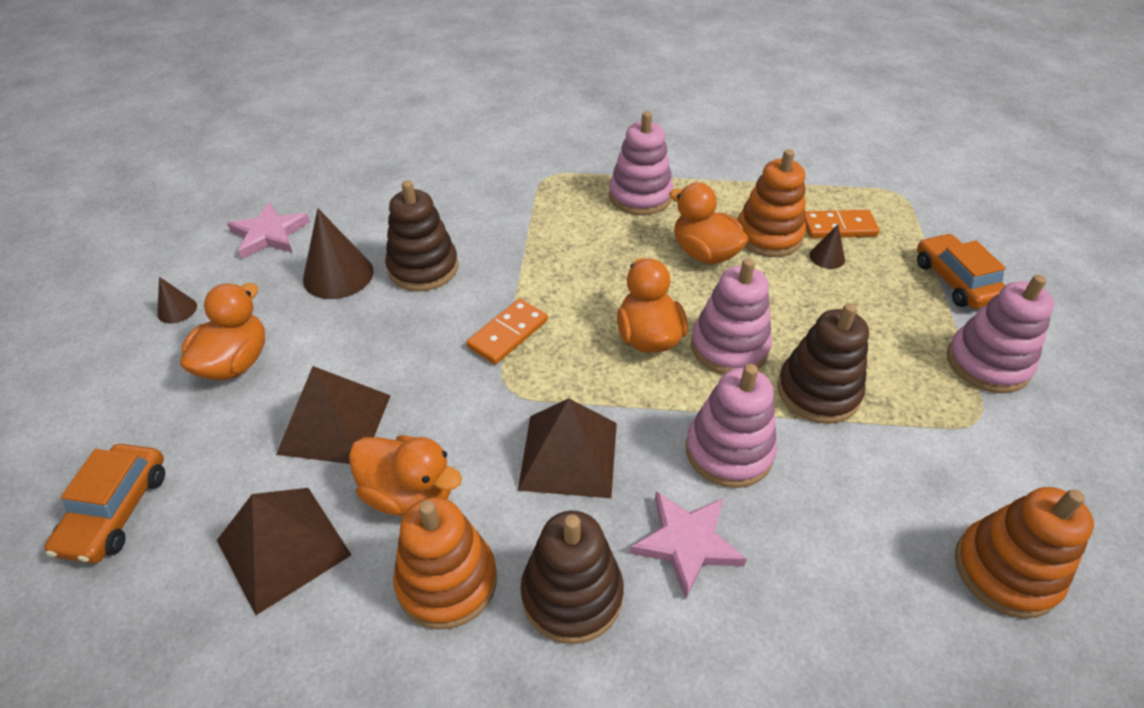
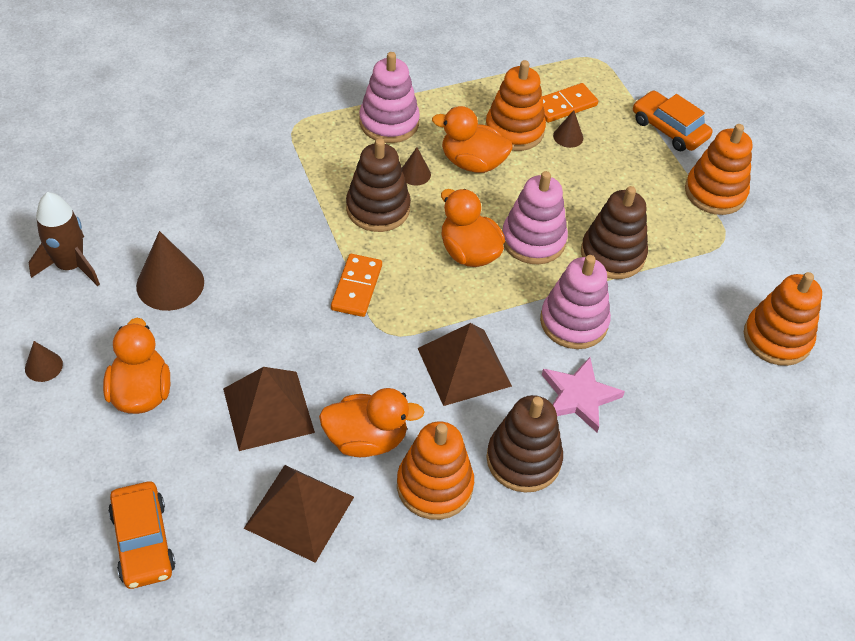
camera: 30 degrees left, 5 degrees up
pink star [227,202,310,259] -> brown rocket [29,192,100,286]
brown stacking toy [385,180,458,291] -> brown stacking toy moved to [346,138,411,232]
pink stacking toy [947,275,1054,393] -> orange stacking toy [685,124,752,215]
none -> brown cone [402,147,431,186]

